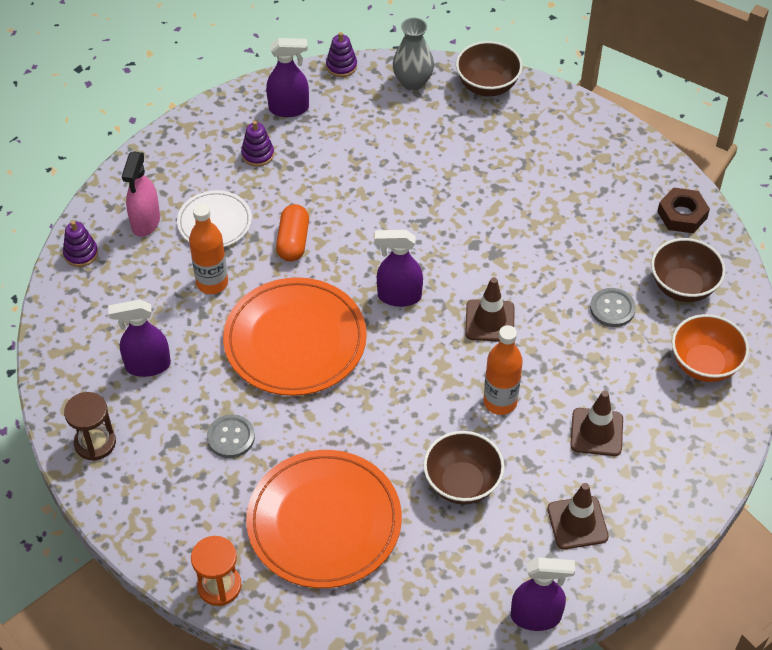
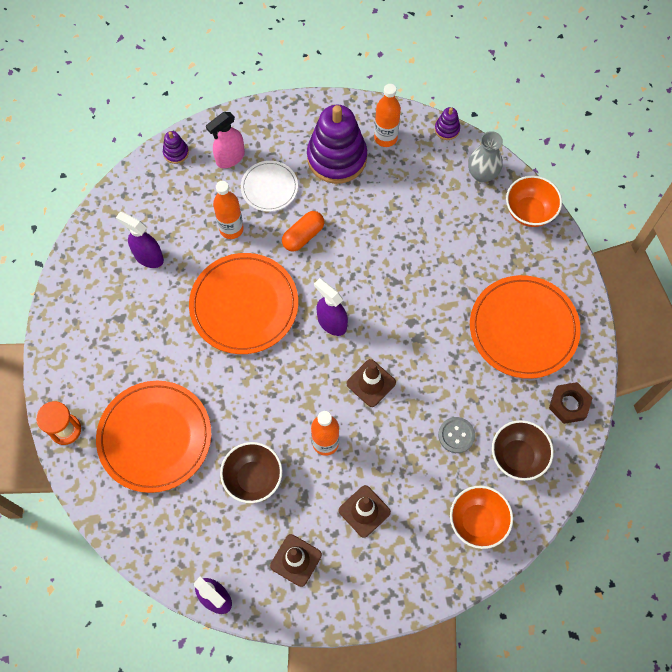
camera: 40 degrees right, 15 degrees up
brown hourglass [64,392,116,461] -> none
grey button [207,414,255,458] -> none
purple stacking toy [241,121,274,167] -> purple stacking toy [307,105,367,184], size x2.35
purple spray bottle [266,38,309,117] -> orange bottle [374,84,401,147]
brown bowl [456,41,523,97] -> orange bowl [506,175,562,227]
none -> orange plate [470,275,581,379]

